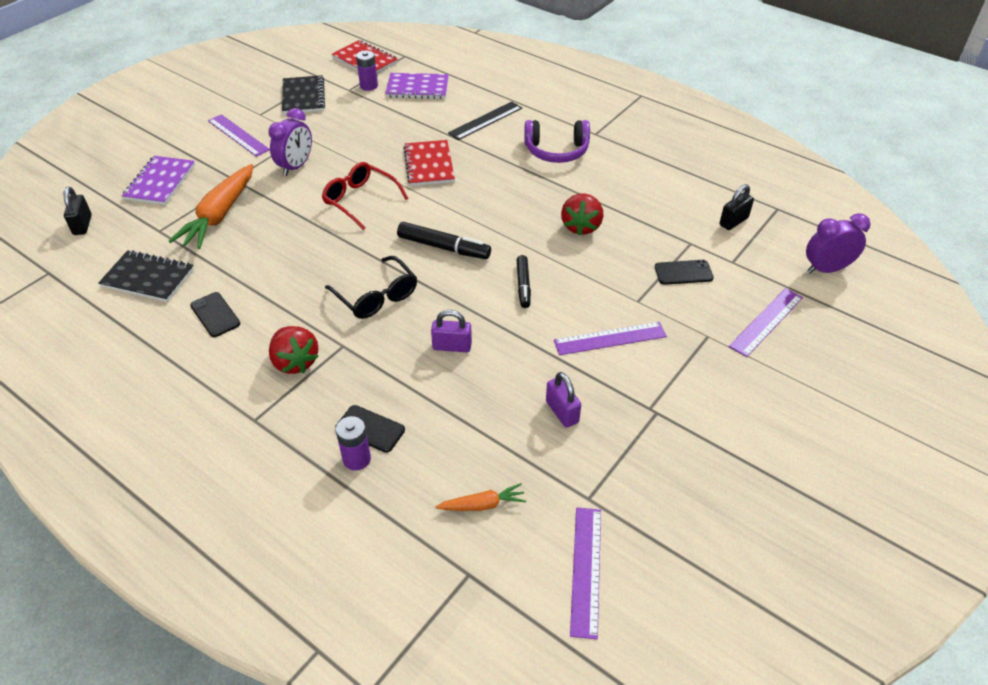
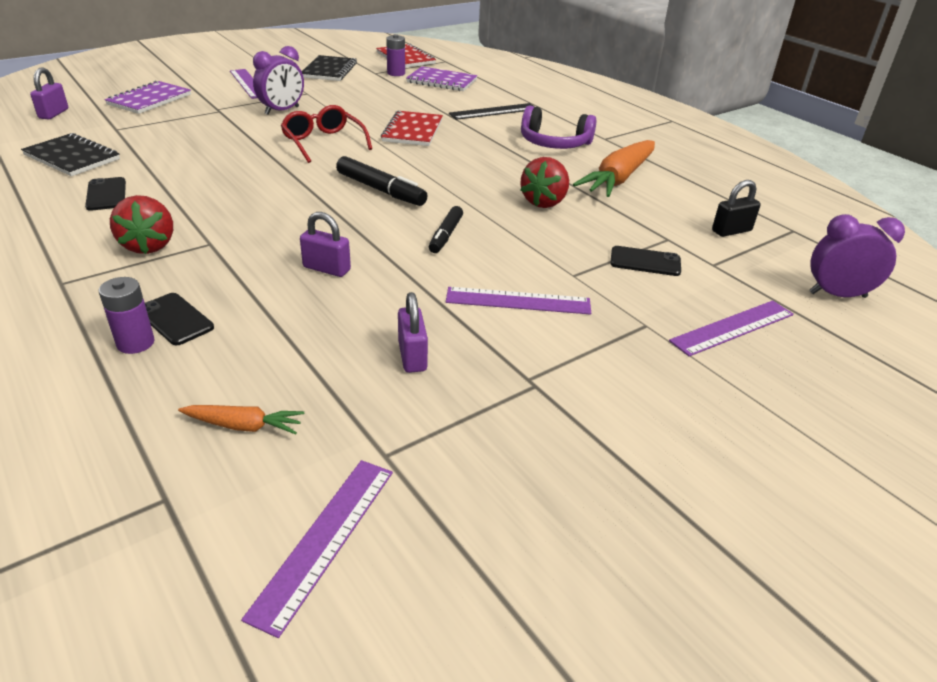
camera: 15 degrees right, 10 degrees down
black padlock [63,187,92,235] -> purple padlock [30,67,68,119]
orange carrot [168,164,254,249] -> orange carrot moved to [573,140,655,197]
black glasses [325,256,417,319] -> none

